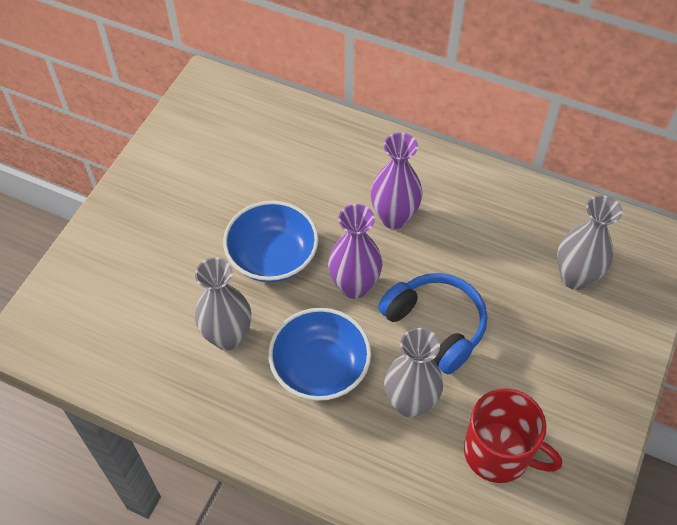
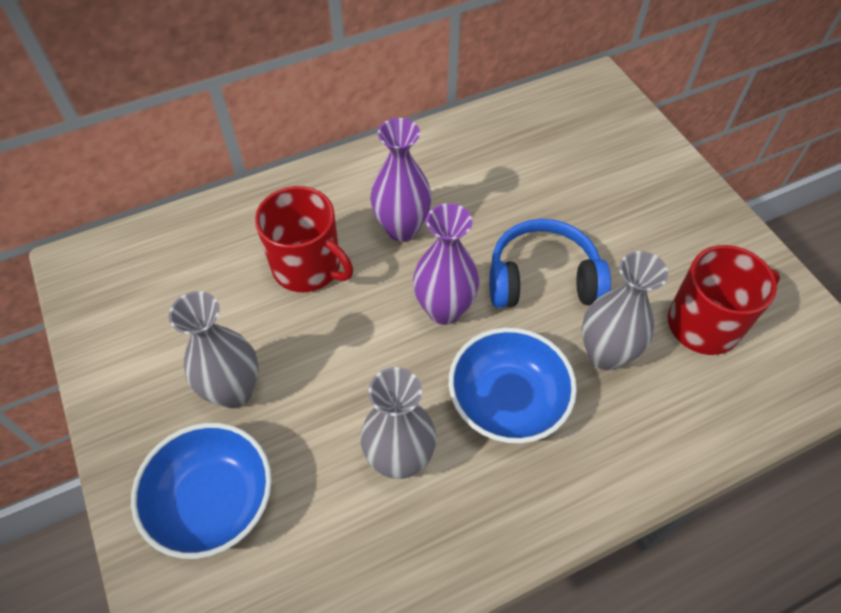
camera: 50 degrees left, 0 degrees up
blue bowl [223,201,319,282] -> blue bowl moved to [131,423,272,559]
grey vase [557,195,623,290] -> grey vase moved to [169,291,259,408]
none -> red mug [255,186,353,292]

